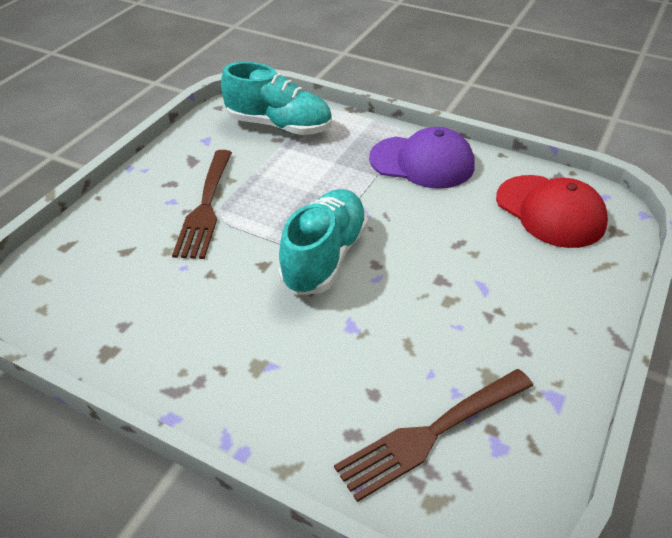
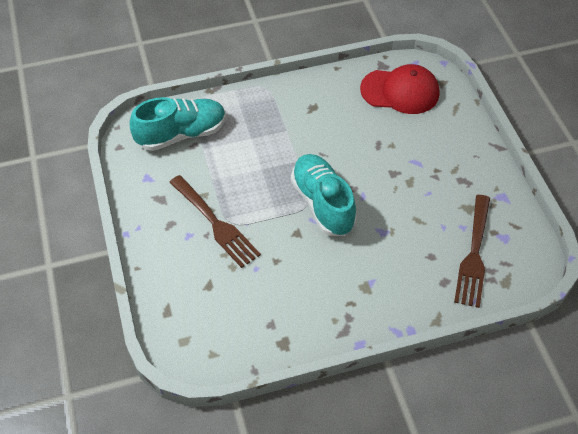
camera: 45 degrees left, 10 degrees up
purple cap [369,127,474,189] -> none

